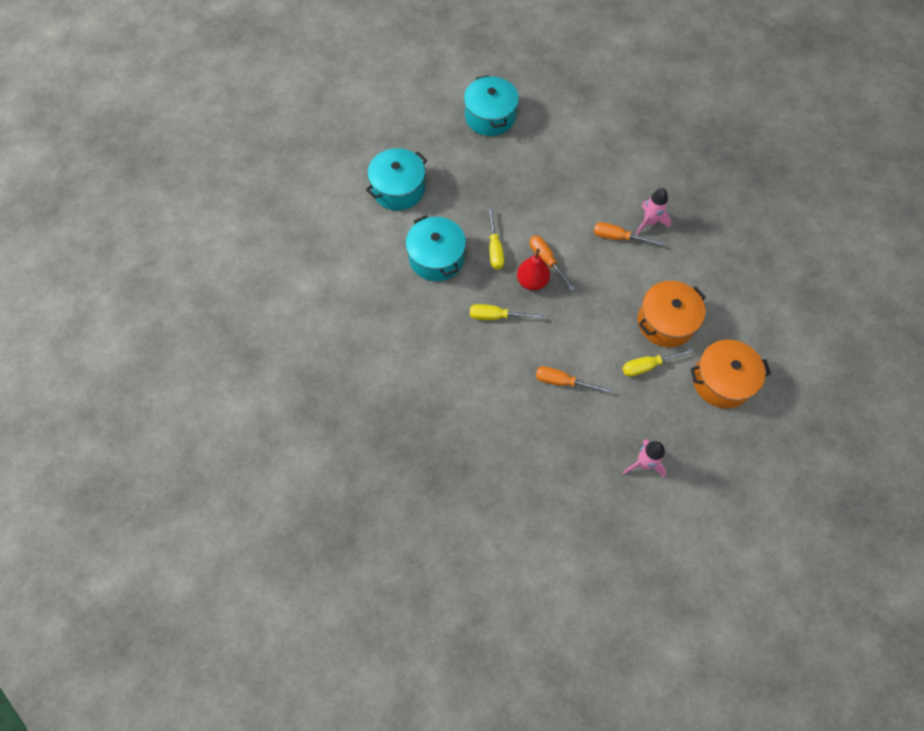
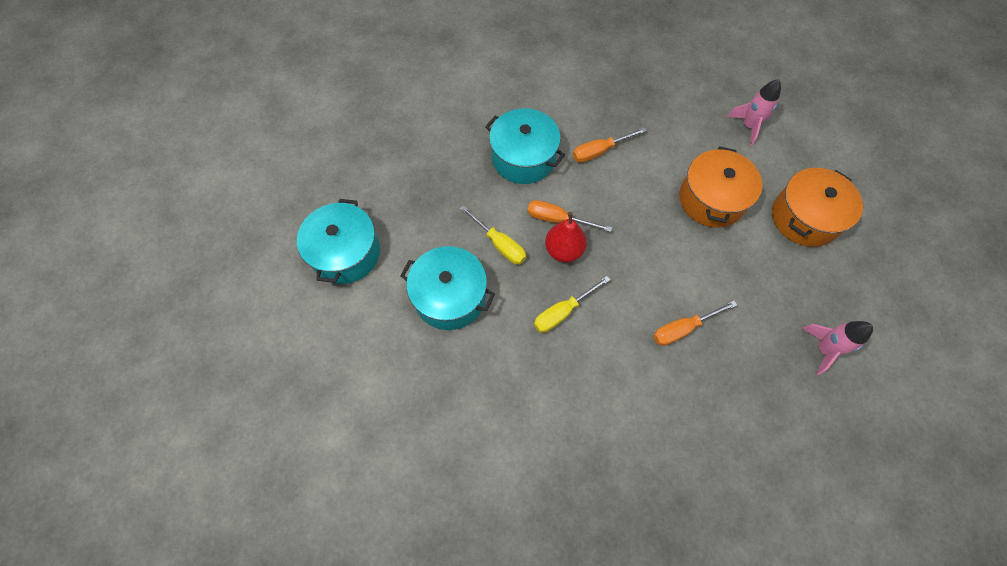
camera: 40 degrees left, 0 degrees up
turquoise pot [464,75,519,136] -> turquoise pot moved to [485,108,565,184]
yellow screwdriver [622,348,694,377] -> none
pink rocket [636,188,671,235] -> pink rocket moved to [727,79,781,146]

